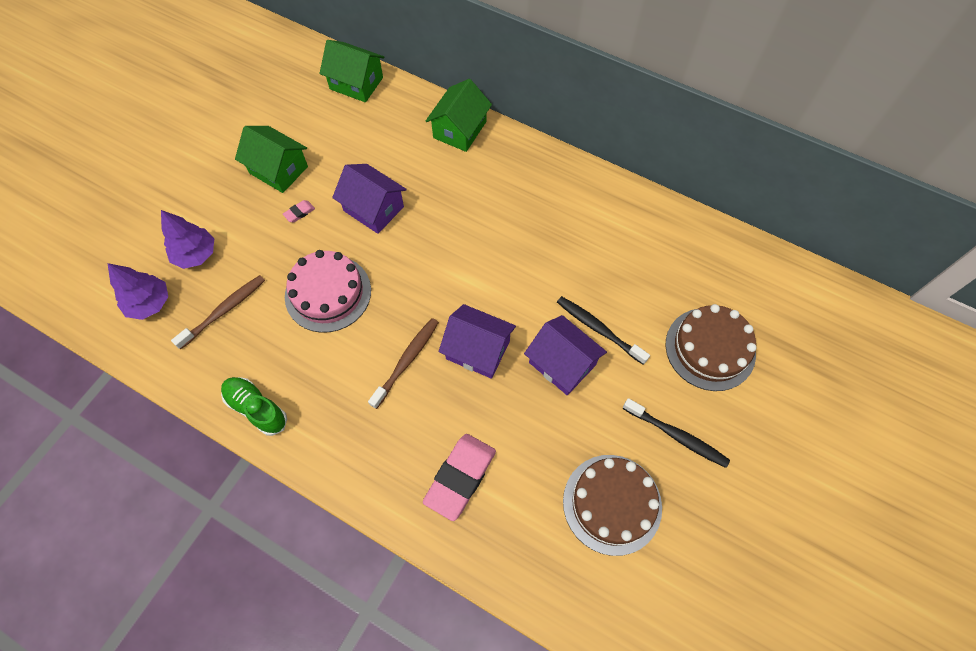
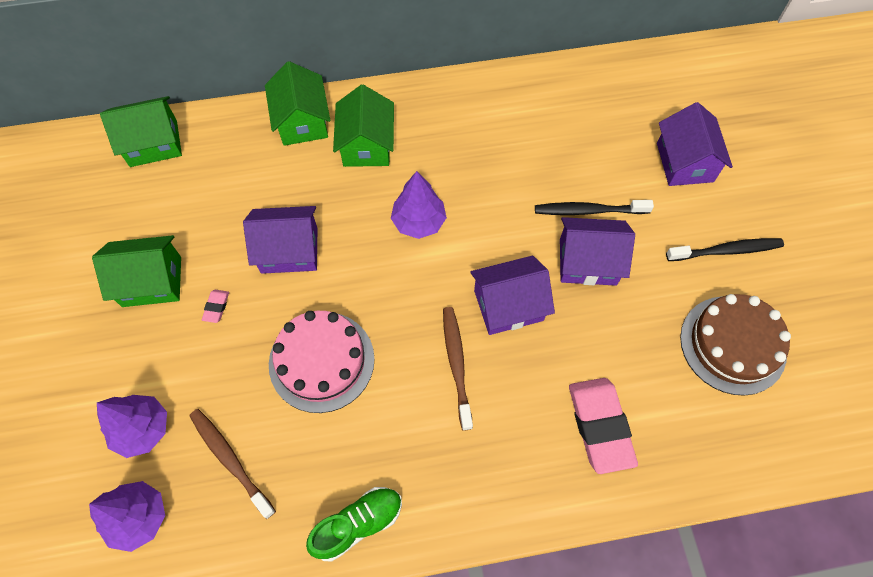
camera: 40 degrees left, 0 degrees up
brown toothbrush [171,275,265,349] -> brown toothbrush turned 45 degrees counterclockwise [189,409,276,519]
green shoe [221,377,287,436] -> green shoe turned 150 degrees clockwise [306,487,402,561]
brown cake [665,304,757,391] -> purple house [657,102,733,186]
none -> green house [333,85,394,167]
none -> purple tree [391,171,447,239]

